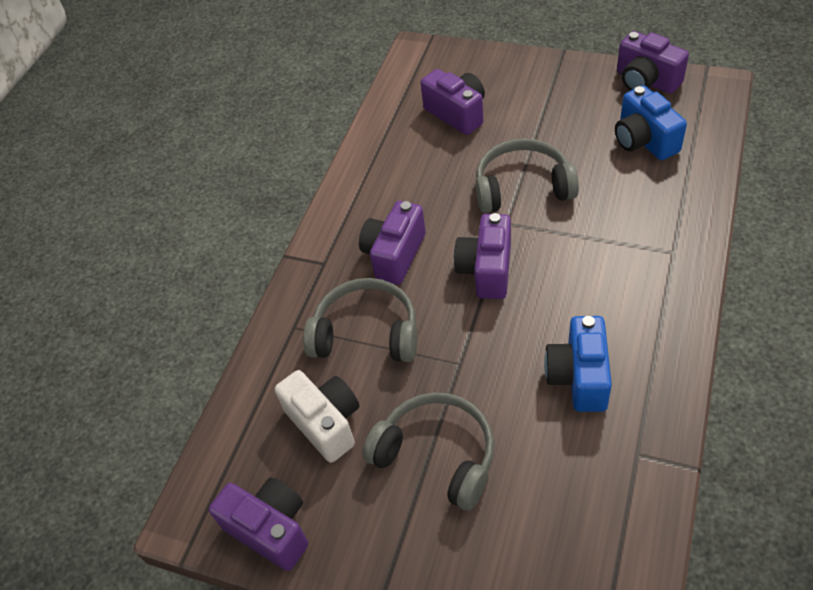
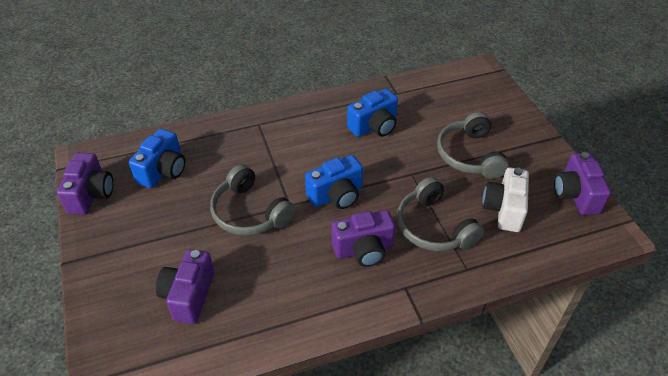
camera: 135 degrees left, 5 degrees down
purple camera [454,213,511,299] -> blue camera [305,155,363,209]

